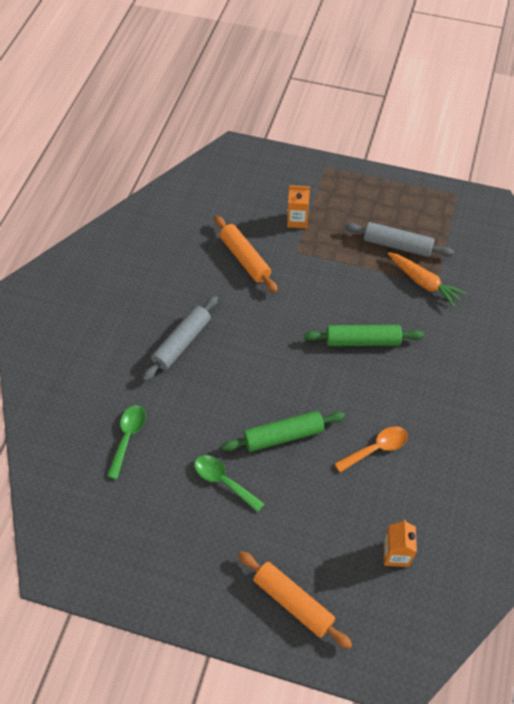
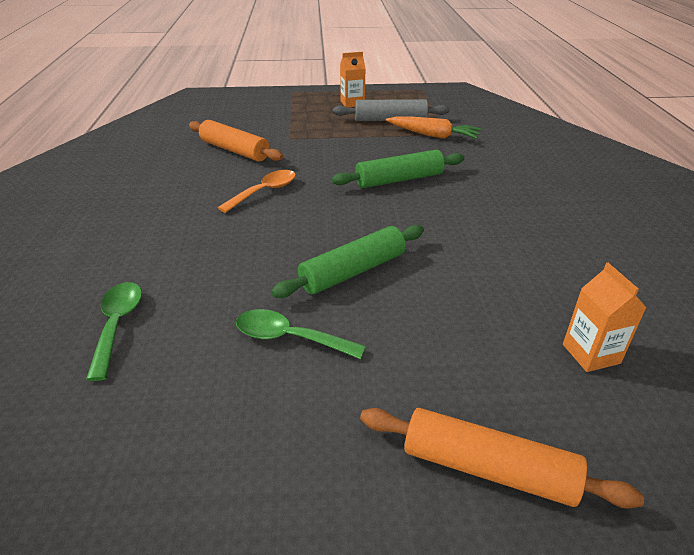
camera: 20 degrees left, 20 degrees down
grey rolling pin [142,296,218,381] -> none
orange carton [287,185,310,228] -> orange carton moved to [340,52,366,107]
orange spoon [334,426,408,472] -> orange spoon moved to [218,170,296,213]

